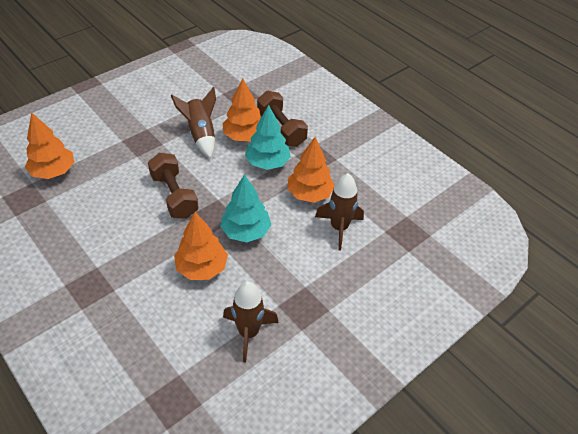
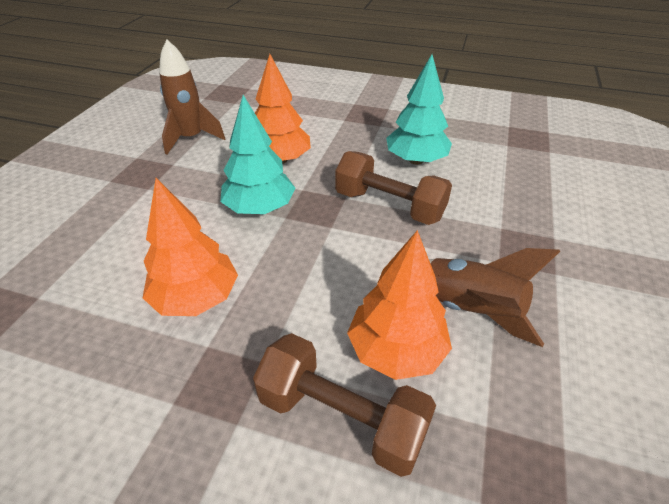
camera: 150 degrees right, 5 degrees down
orange tree [25,112,74,179] -> none
turquoise tree [245,105,291,170] -> turquoise tree moved to [386,54,452,165]
brown rocket [315,173,364,251] -> none

